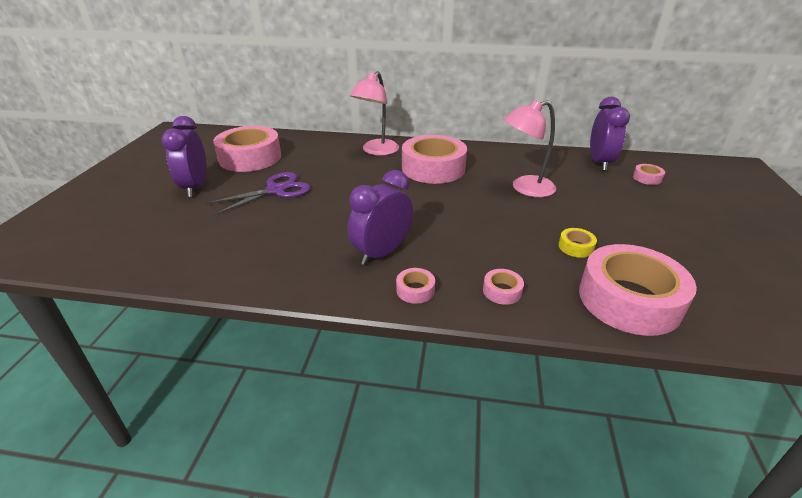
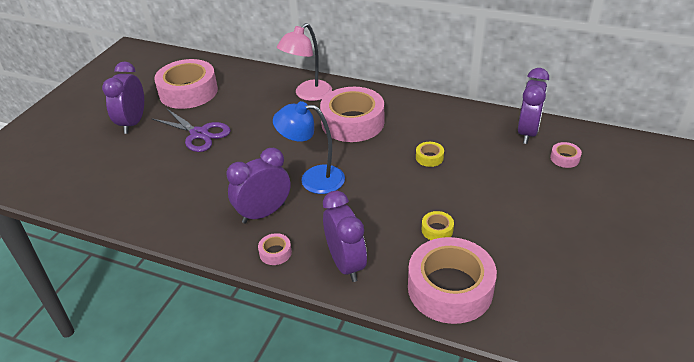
camera: 15 degrees right, 5 degrees up
purple scissors [206,172,310,215] -> purple scissors turned 60 degrees clockwise [151,108,231,152]
pink tape [483,269,524,305] -> purple clock [323,191,367,282]
pink lamp [504,100,556,197] -> yellow tape [416,142,444,167]
none -> blue lamp [273,101,345,194]

